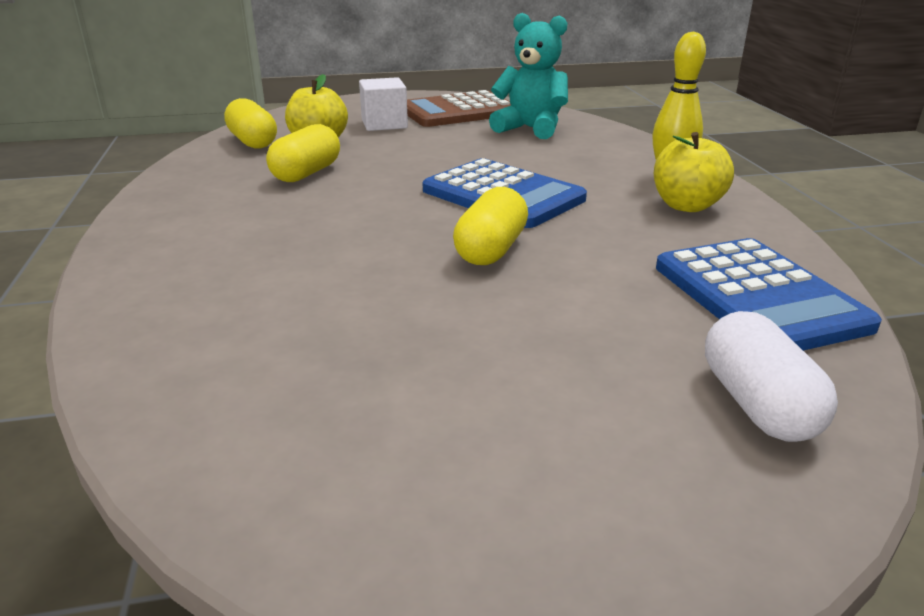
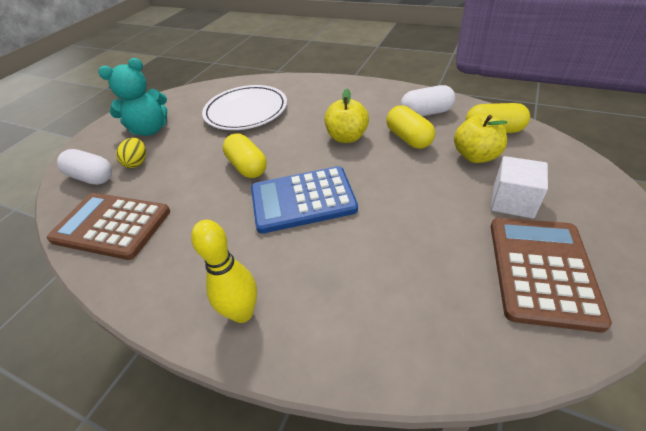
camera: 130 degrees right, 15 degrees up
turquoise teddy bear [489,13,568,139] -> turquoise teddy bear moved to [98,58,167,136]
yellow apple [654,132,734,212] -> yellow apple moved to [324,89,369,143]
blue calculator [656,238,882,351] -> brown calculator [47,193,170,260]
none -> yellow egg [116,138,146,168]
none -> white plate [202,85,287,130]
none -> white capsule [401,85,455,116]

